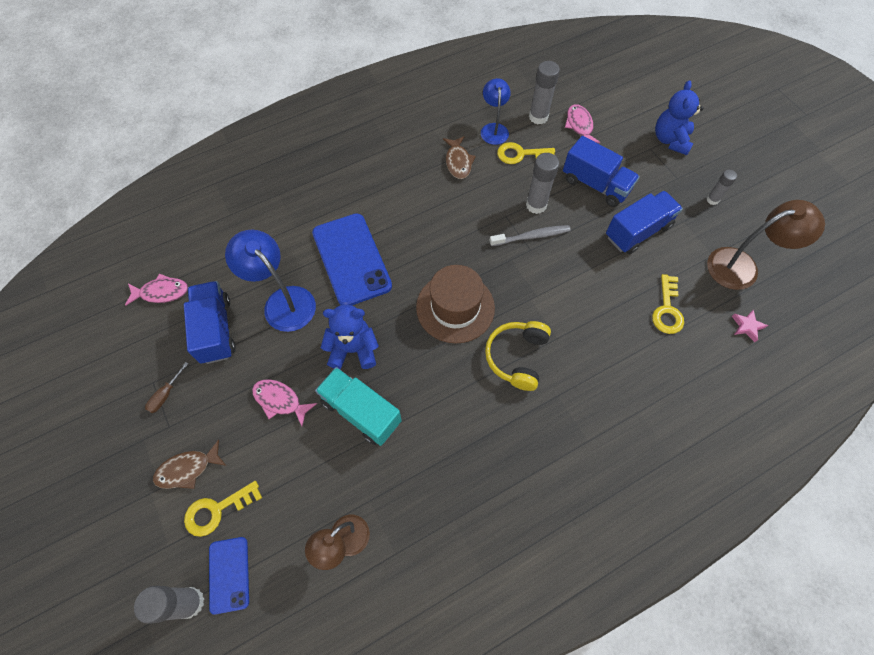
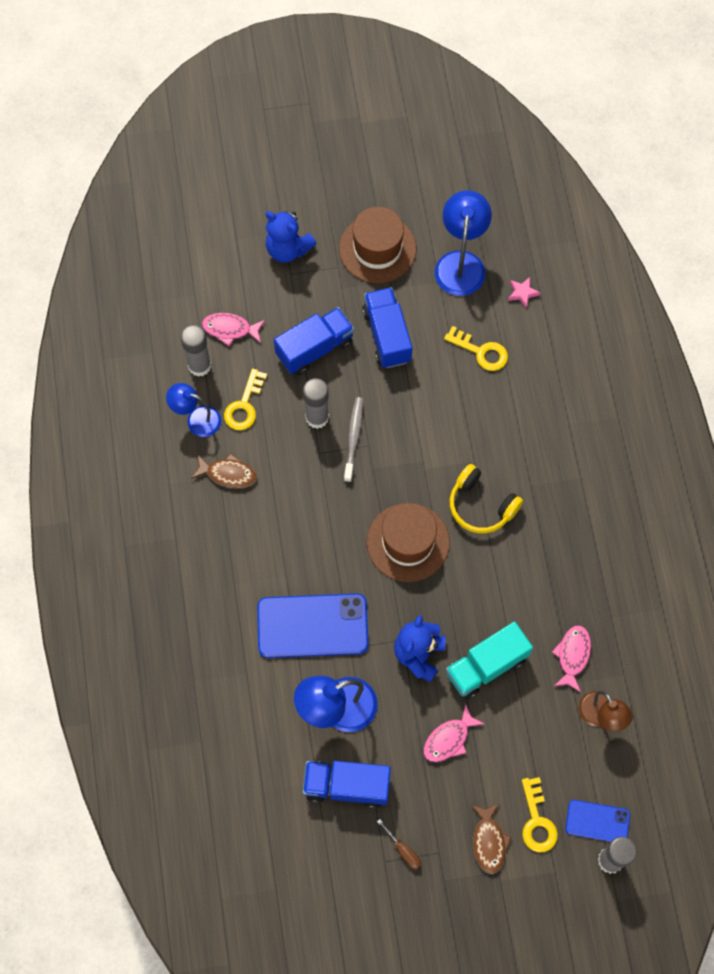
camera: 70 degrees left, 5 degrees up
pink fish [125,273,188,306] -> pink fish moved to [552,625,591,692]
grey glue stick [706,170,737,205] -> brown hat [339,207,416,283]
brown lamp [707,200,825,290] -> blue lamp [435,190,492,296]

